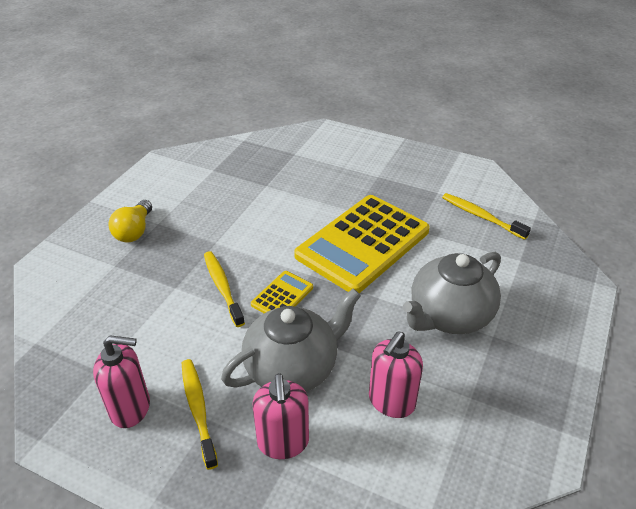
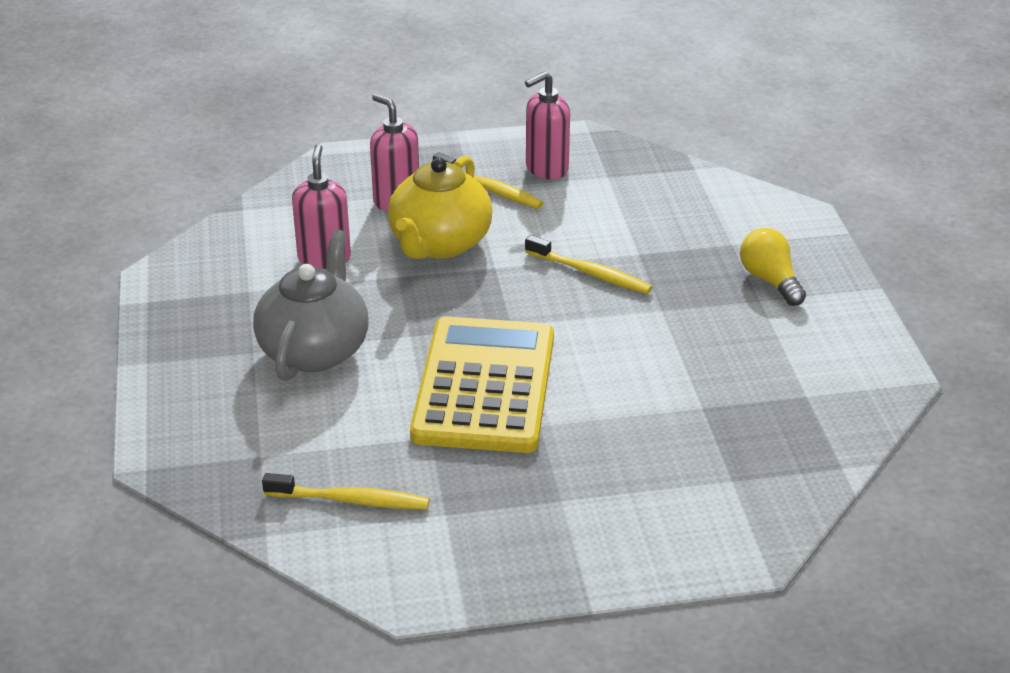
camera: 145 degrees right, 5 degrees down
grey teapot [221,289,361,392] -> yellow teapot [388,156,493,259]
yellow calculator [251,271,313,313] -> none

